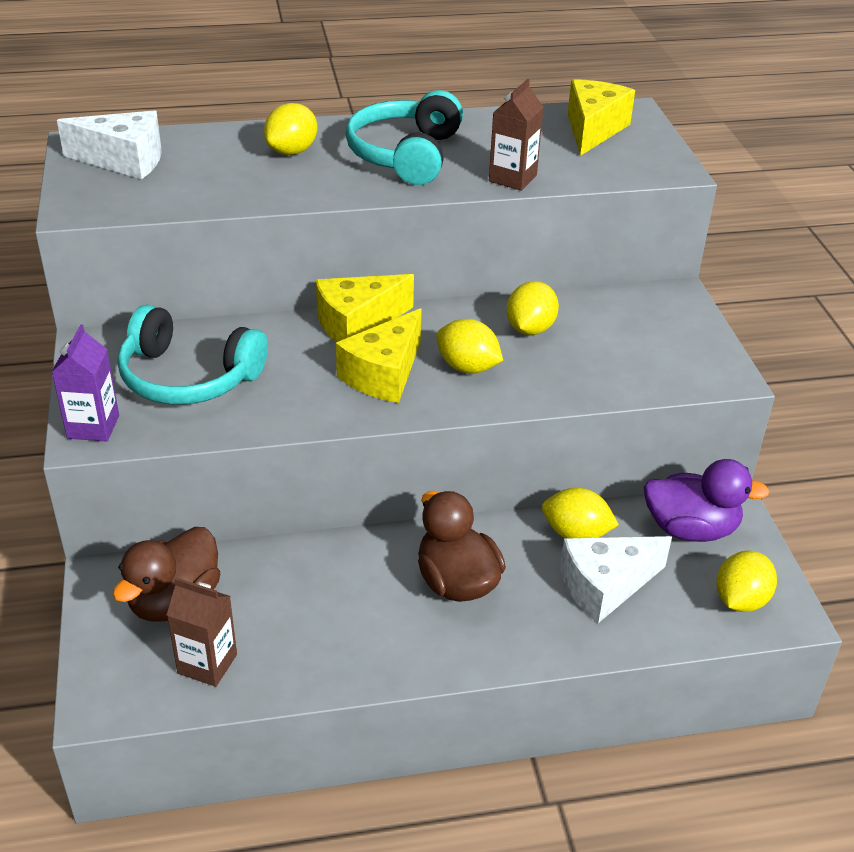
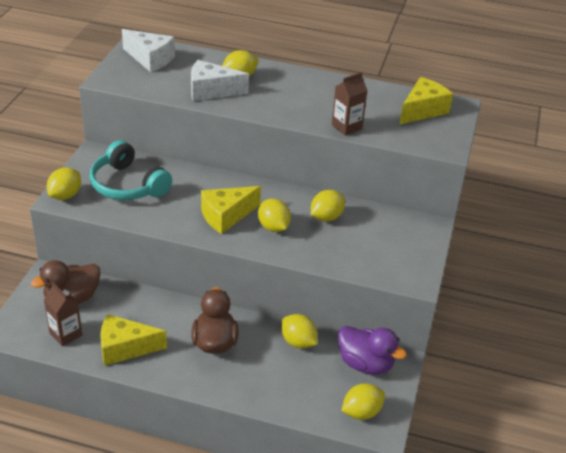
camera: 25 degrees right, 0 degrees up
purple carton [52,324,119,442] -> yellow lemon [47,168,81,200]
yellow cheese [316,274,414,342] -> yellow cheese moved to [100,314,167,366]
turquoise headphones [346,90,463,185] -> none
white cheese [560,536,672,623] -> white cheese moved to [191,60,249,101]

